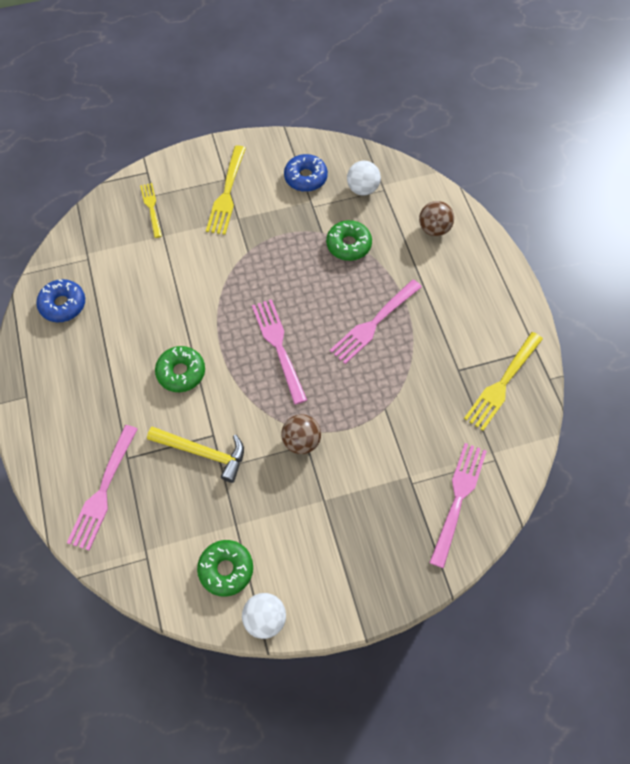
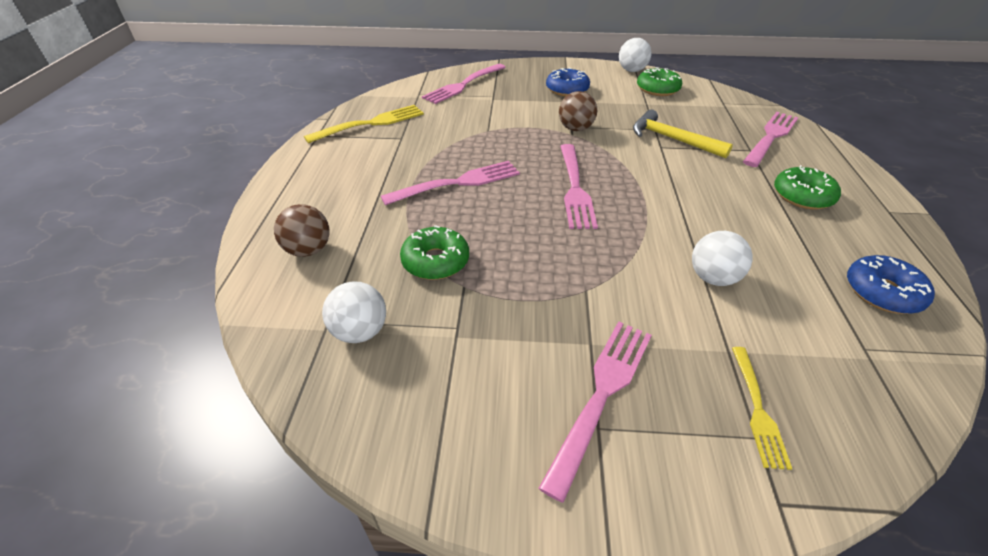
camera: 160 degrees left, 20 degrees down
green donut [155,346,205,392] -> green donut moved to [774,165,841,209]
yellow fork [206,145,246,235] -> pink fork [538,321,652,503]
blue donut [284,154,328,192] -> blue donut moved to [546,68,590,97]
none -> white ball [692,231,752,286]

